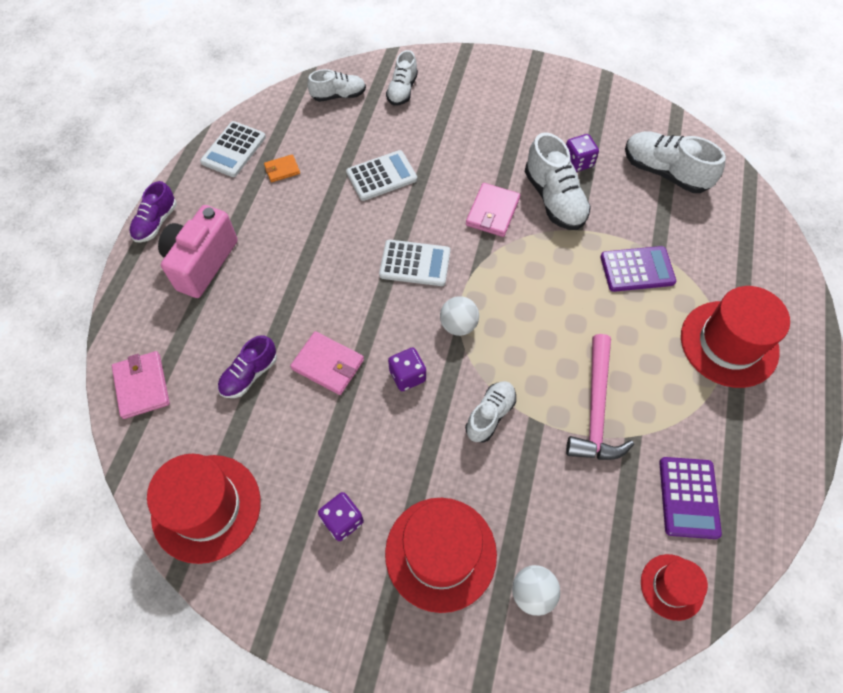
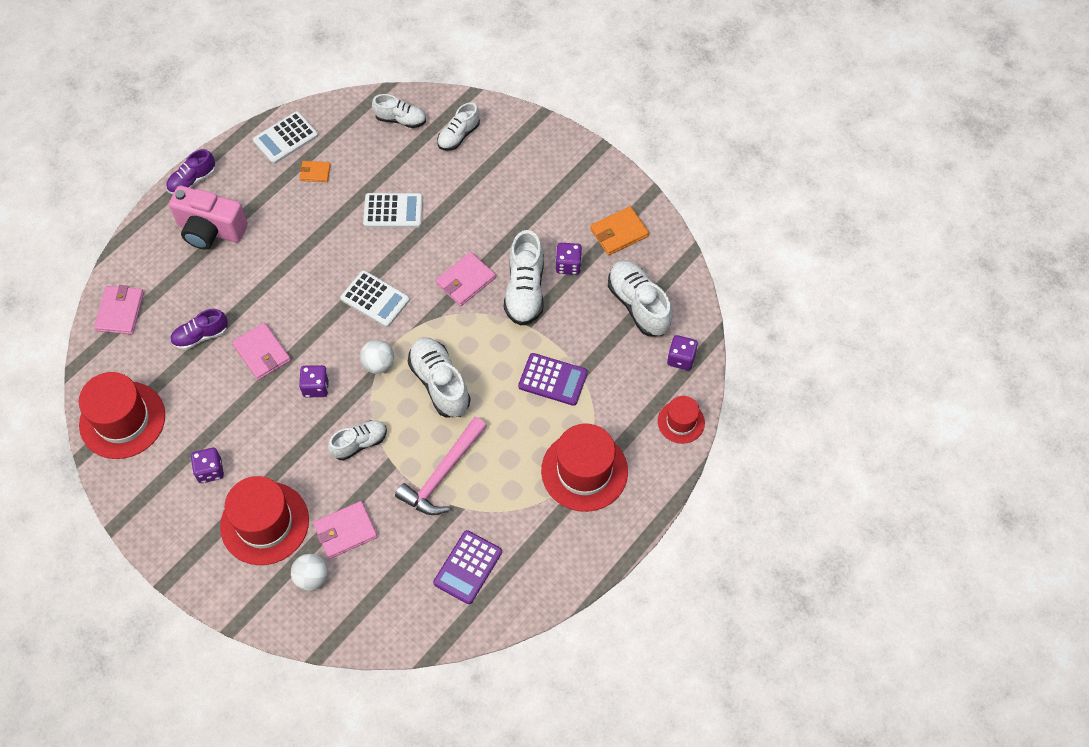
camera: 25 degrees right, 0 degrees up
pink camera [158,205,238,298] -> pink camera turned 120 degrees counterclockwise [169,186,248,249]
red hat [641,554,708,621] -> red hat moved to [658,396,705,444]
none -> pink wallet [313,501,378,559]
none -> white shoe [408,337,471,418]
none -> orange wallet [590,206,649,255]
none -> purple dice [667,335,698,370]

